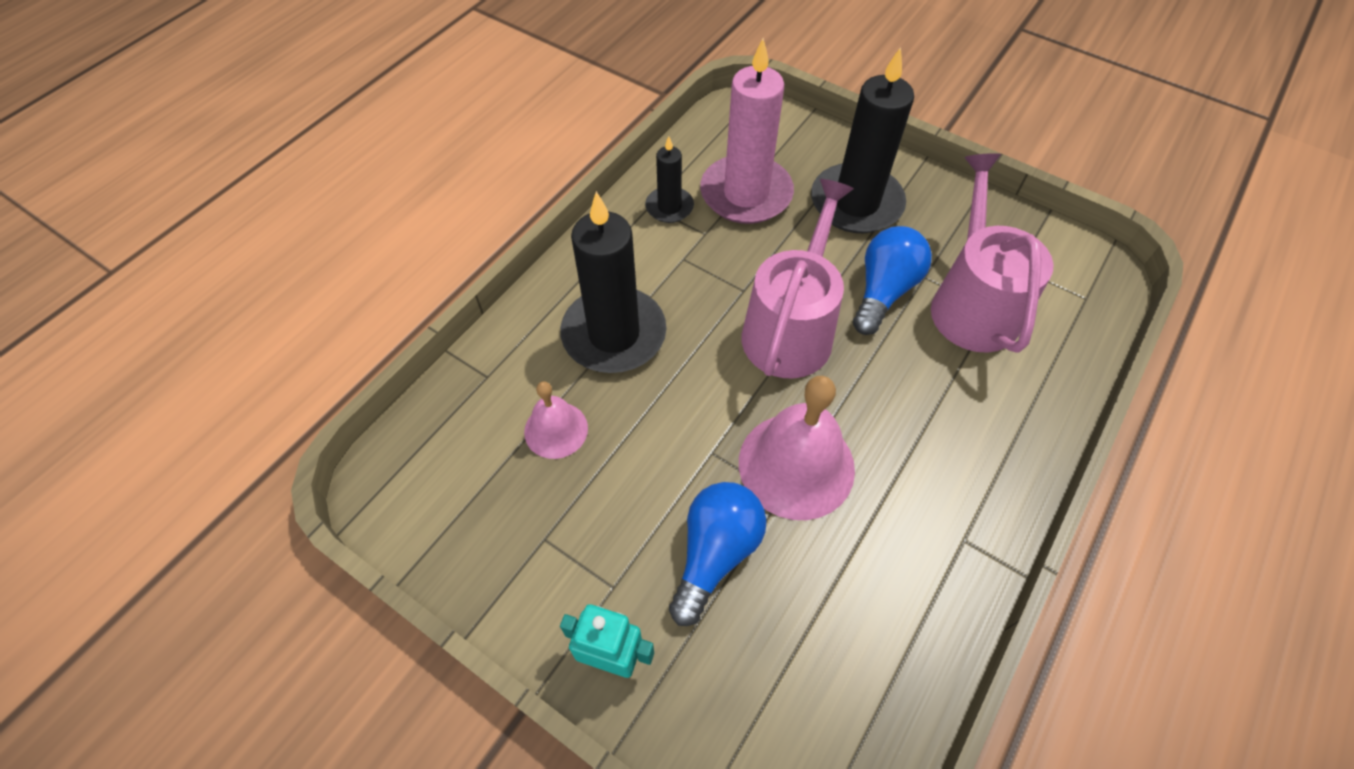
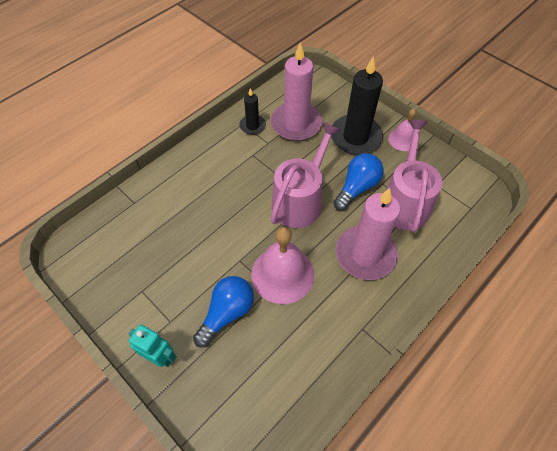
camera: 10 degrees right, 0 degrees up
pink bell [524,381,588,459] -> pink bell moved to [388,109,416,151]
black candle [560,191,667,373] -> none
none -> pink candle [335,188,400,280]

